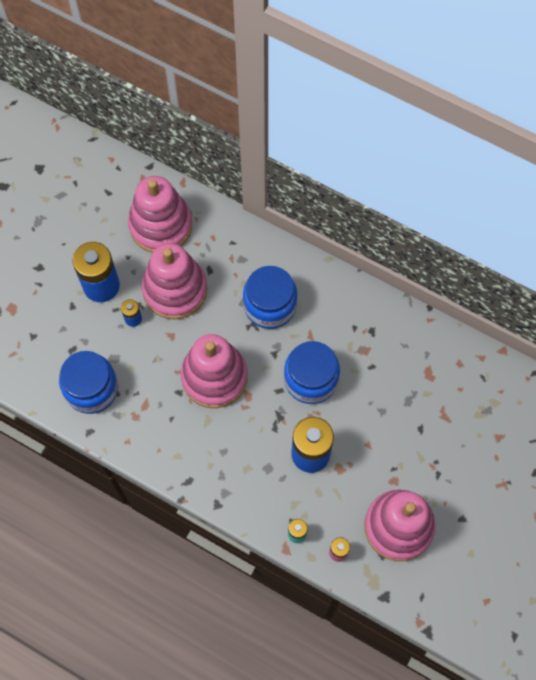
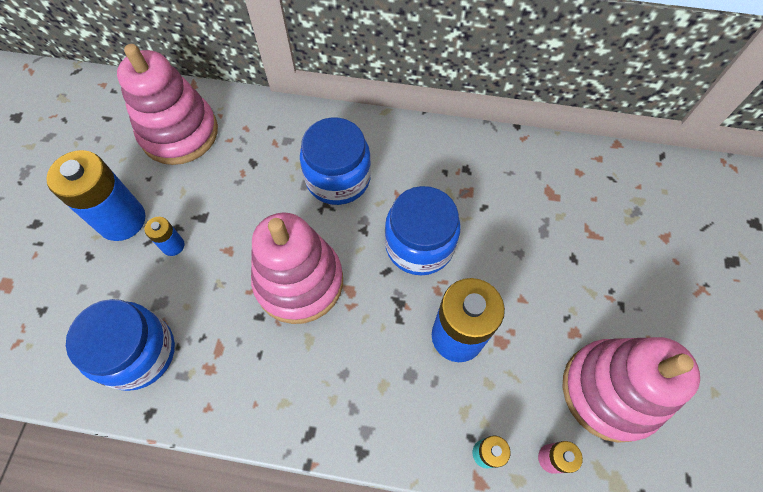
camera: 20 degrees left, 5 degrees down
pink stacking toy [142,243,207,319] -> none

